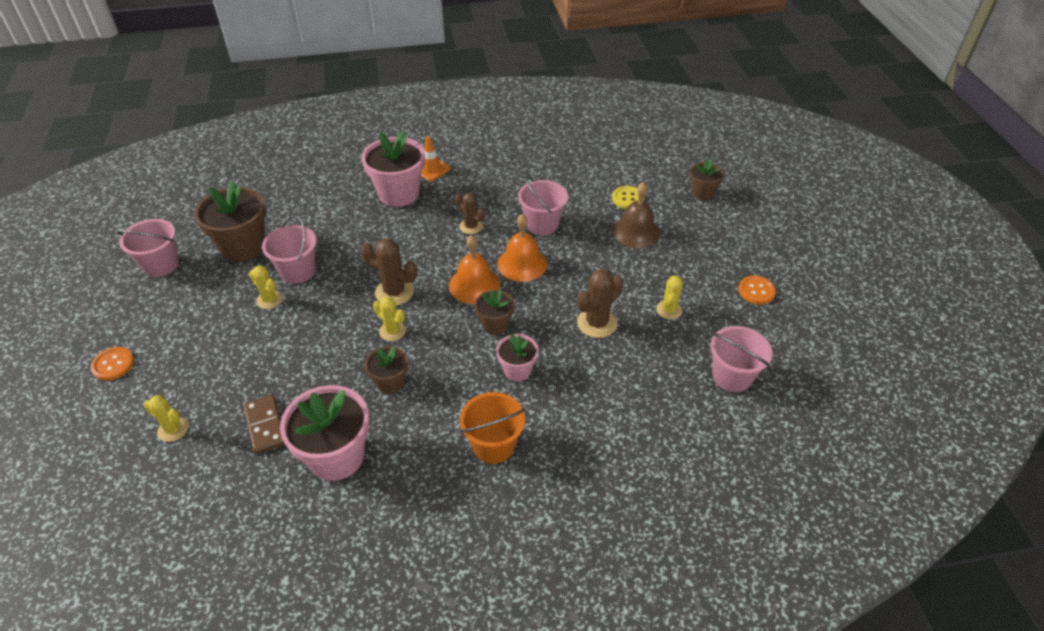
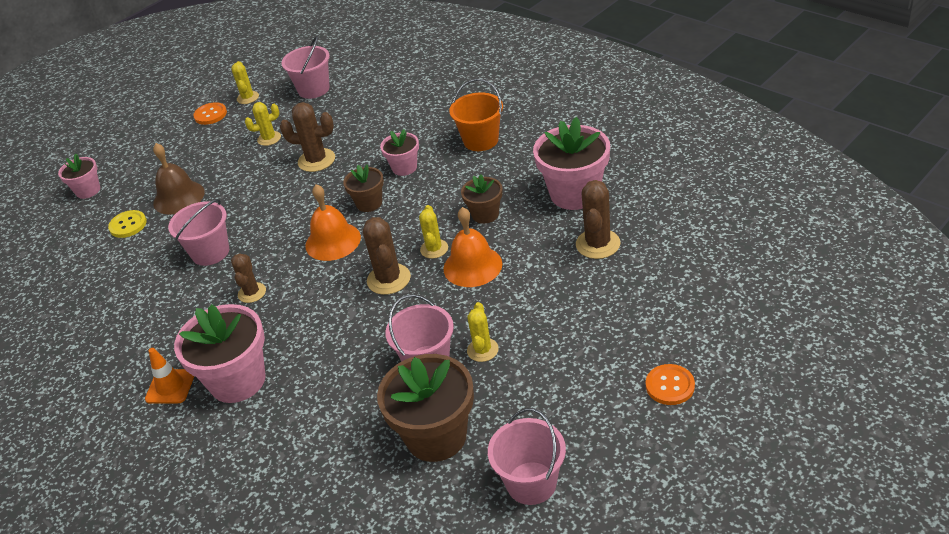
camera: 120 degrees left, 5 degrees down
yellow cactus [144,395,188,442] -> yellow cactus moved to [231,61,259,104]
brown domino [244,394,285,454] -> brown cactus [576,180,621,259]
orange bell [497,214,547,282] -> orange bell moved to [443,207,502,287]
brown flower pot [690,159,724,200] -> pink flower pot [58,154,100,199]

